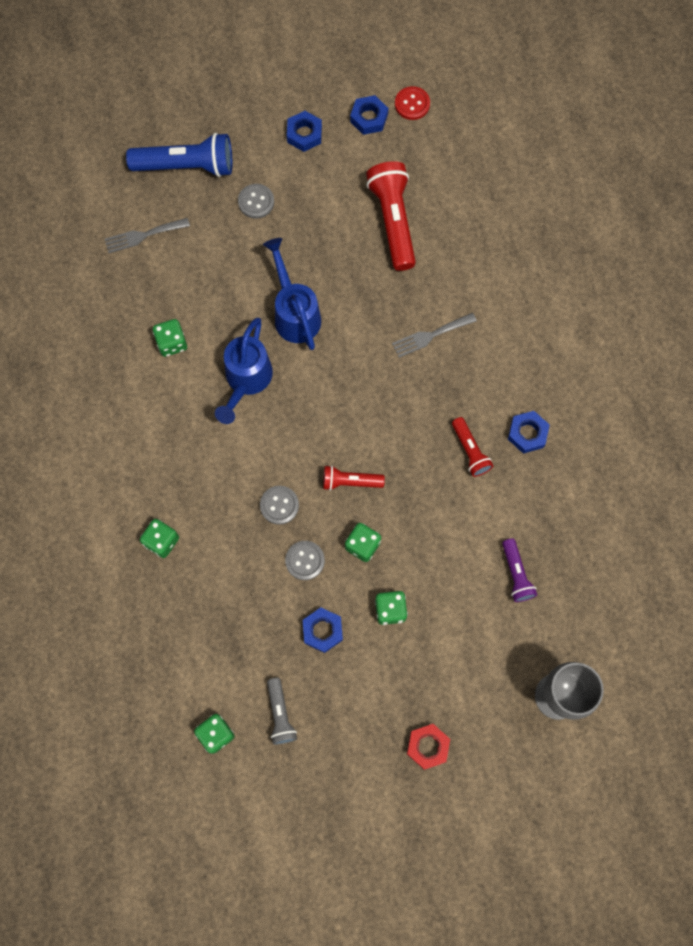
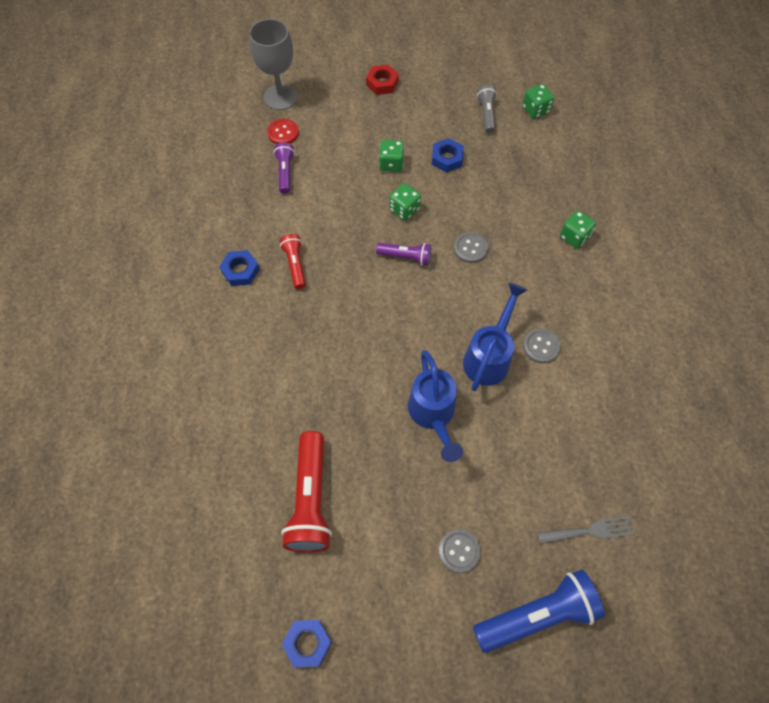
camera: 170 degrees left, 10 degrees down
blue flashlight [126,133,232,177] -> blue flashlight turned 150 degrees clockwise [473,570,605,653]
green dice [153,319,187,357] -> none
grey button [285,541,325,580] -> grey button moved to [523,328,560,363]
blue nut [287,111,322,152] -> none
red flashlight [323,465,385,491] -> purple flashlight [376,243,431,266]
grey fork [392,313,477,358] -> none
red button [395,86,430,120] -> red button moved to [267,119,299,144]

